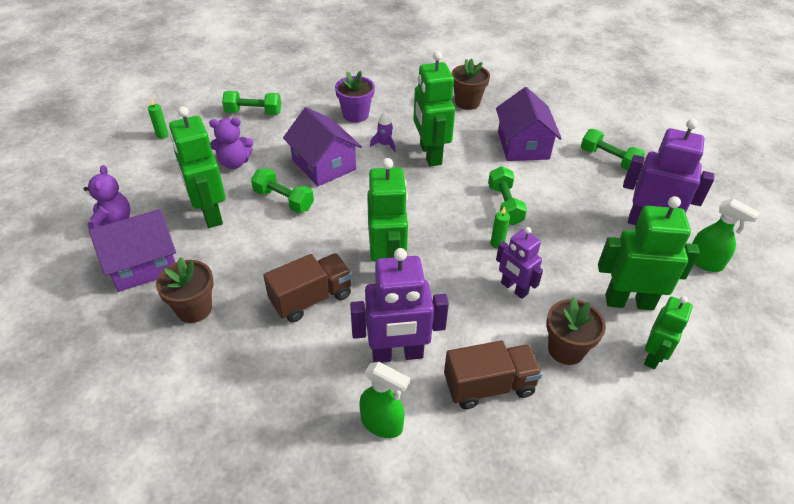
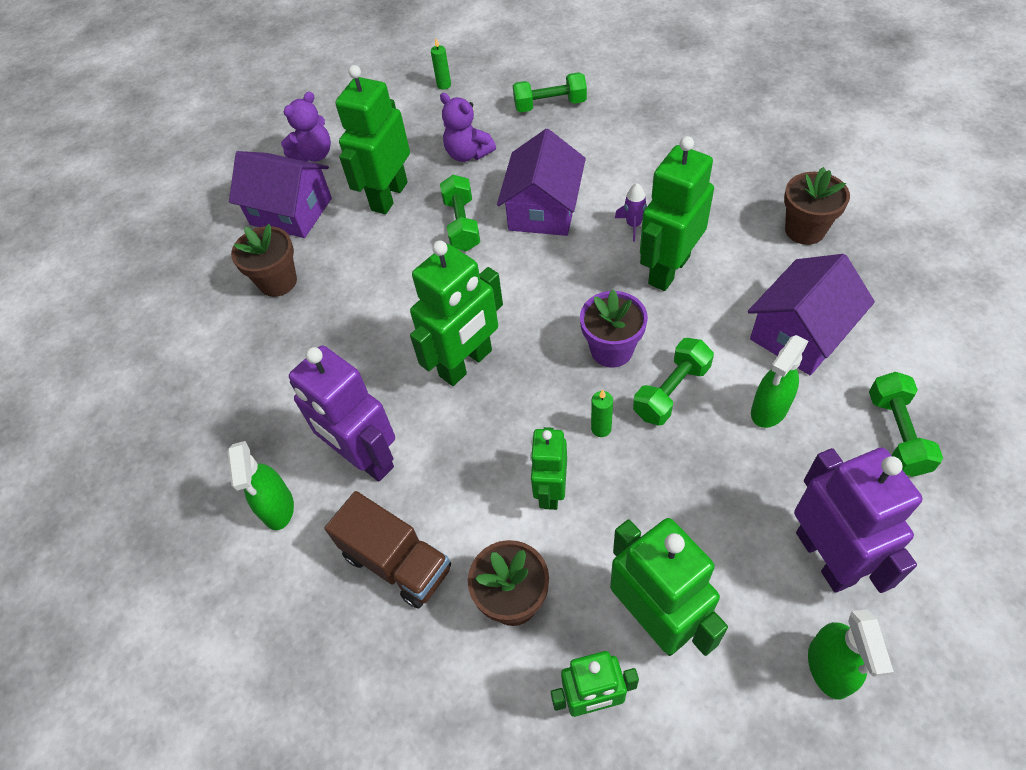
camera: 55 degrees right, 10 degrees up
green dumbbell [222,91,281,115] -> green dumbbell turned 60 degrees counterclockwise [513,72,587,112]
brown truck [263,253,352,322] -> none
purple flower pot [335,71,375,123] -> purple flower pot moved to [580,290,648,368]
purple robot [496,227,543,299] -> green robot [530,427,567,510]
none -> green spray bottle [751,335,809,428]

